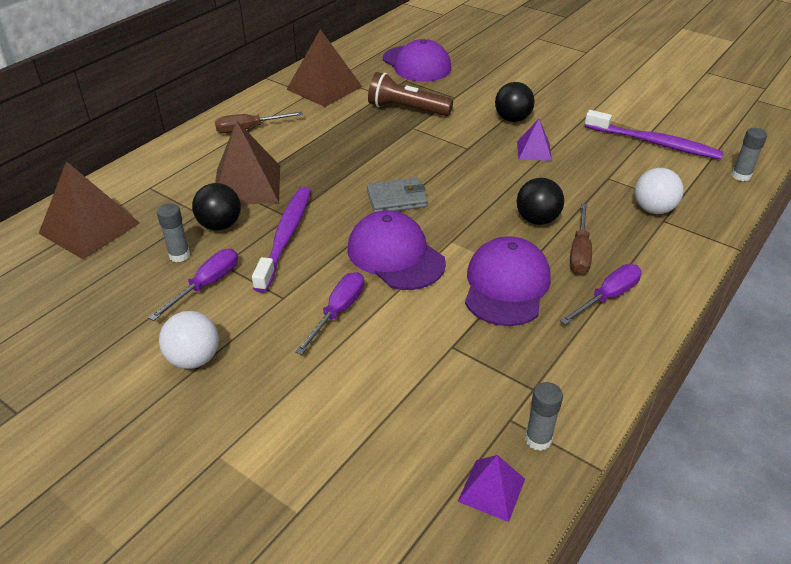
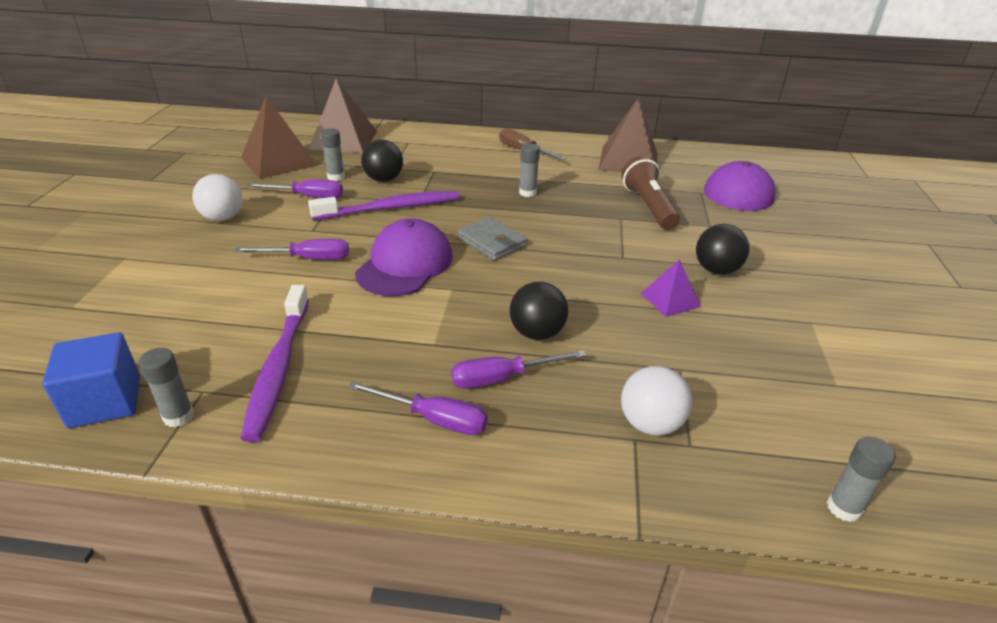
camera: 60 degrees right, 5 degrees down
brown pyramid [215,121,280,205] -> brown pyramid moved to [241,96,318,179]
purple pyramid [458,455,525,522] -> blue cube [42,332,140,428]
purple cap [465,236,551,326] -> none
brown screwdriver [570,203,592,274] -> purple screwdriver [451,350,587,389]
purple toothbrush [585,110,724,160] -> purple toothbrush moved to [240,285,309,442]
none -> grey glue stick [519,143,540,197]

